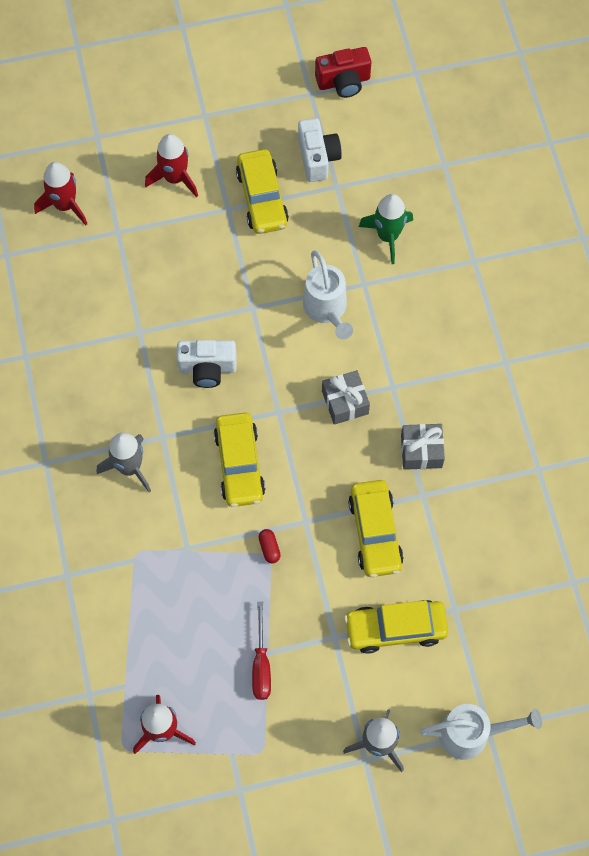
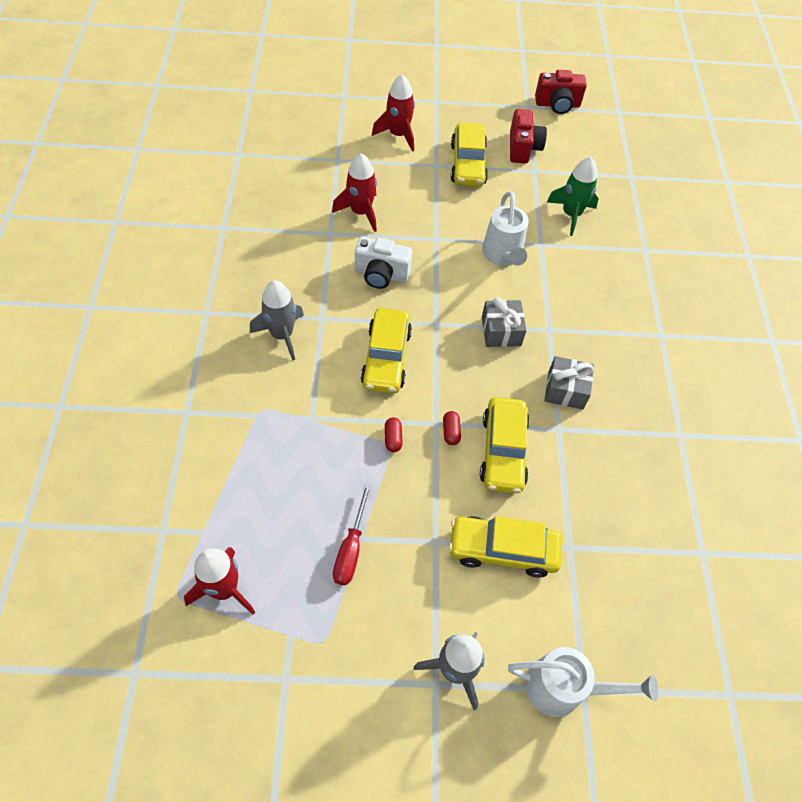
camera: 10 degrees right, 10 degrees down
red rocket [34,162,87,225] -> red rocket moved to [332,153,377,232]
white camera [298,118,342,182] -> red camera [510,109,547,164]
none -> red capsule [443,411,461,445]

